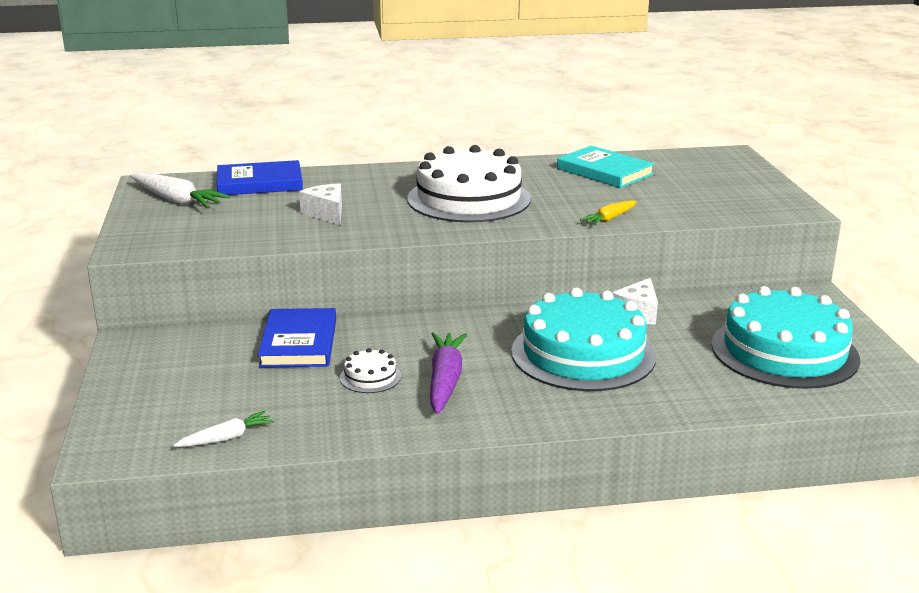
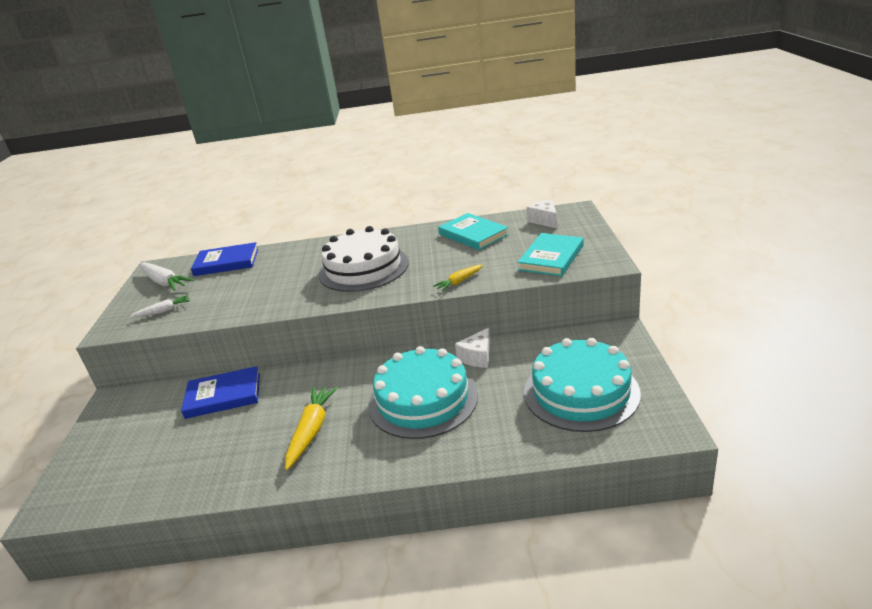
camera: 10 degrees right, 5 degrees up
white carrot [173,411,274,447] -> white carrot moved to [130,295,190,317]
blue book [258,308,336,368] -> blue book turned 75 degrees clockwise [181,366,260,419]
white cheese [299,183,342,225] -> white cheese moved to [526,199,557,228]
white cake [340,348,401,393] -> none
purple carrot [430,332,467,414] -> yellow carrot [285,386,338,470]
none -> turquoise book [517,233,584,276]

